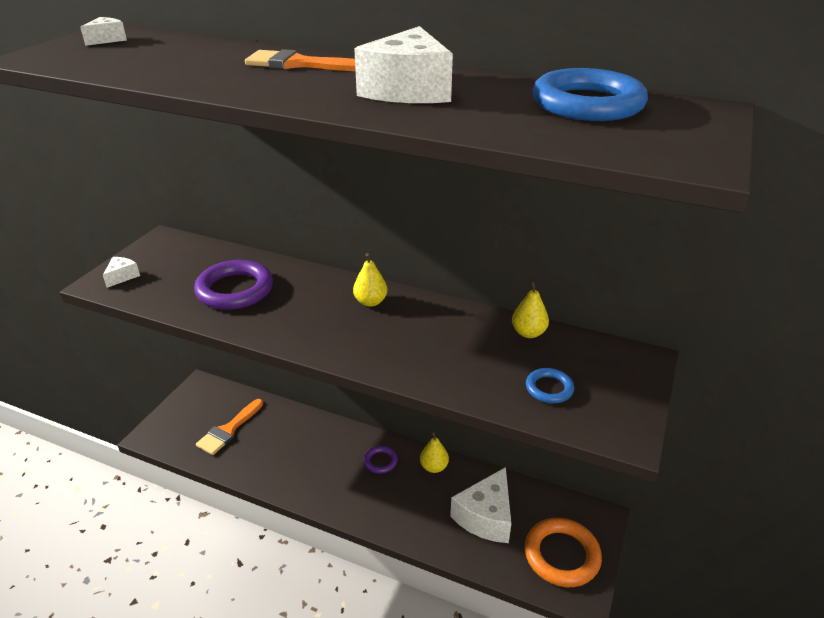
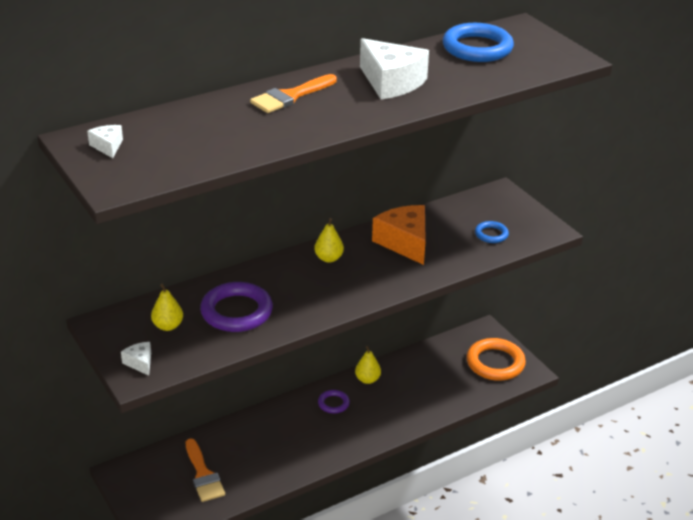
camera: 55 degrees left, 0 degrees up
white cheese [450,467,511,543] -> none
yellow pear [512,281,549,338] -> yellow pear moved to [151,284,183,331]
none -> orange cheese [372,205,426,265]

